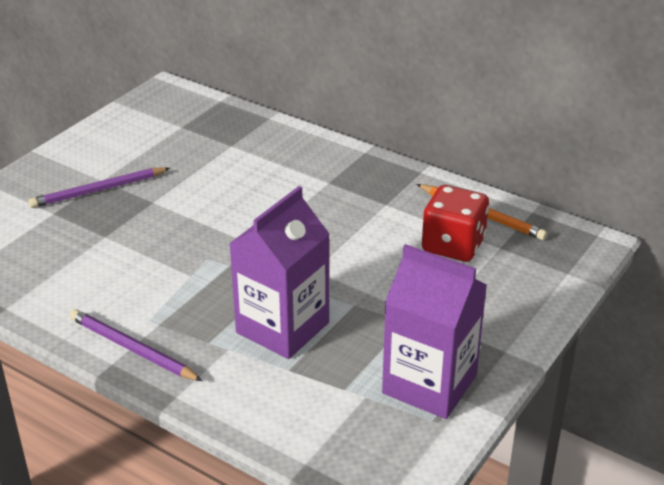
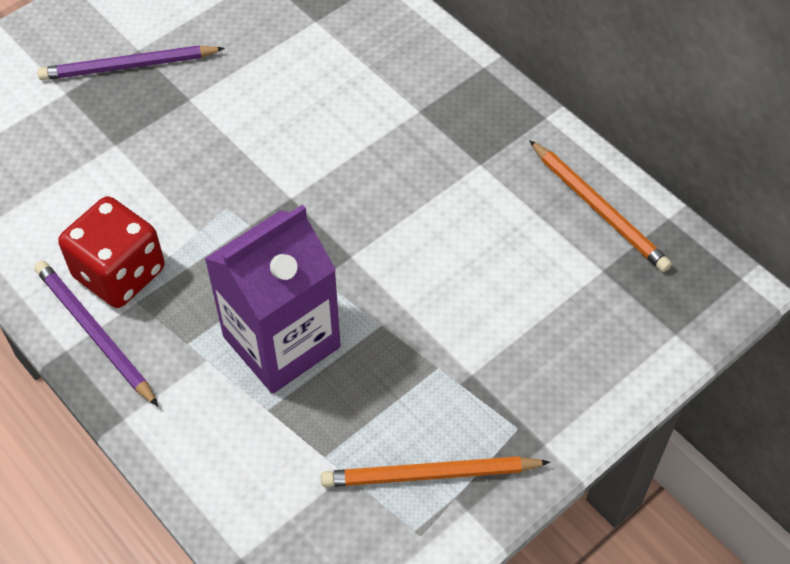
camera: 15 degrees right, 20 degrees up
purple carton [382,244,487,419] -> orange pencil [321,456,550,487]
red dice [422,185,489,262] -> red dice moved to [58,196,165,308]

